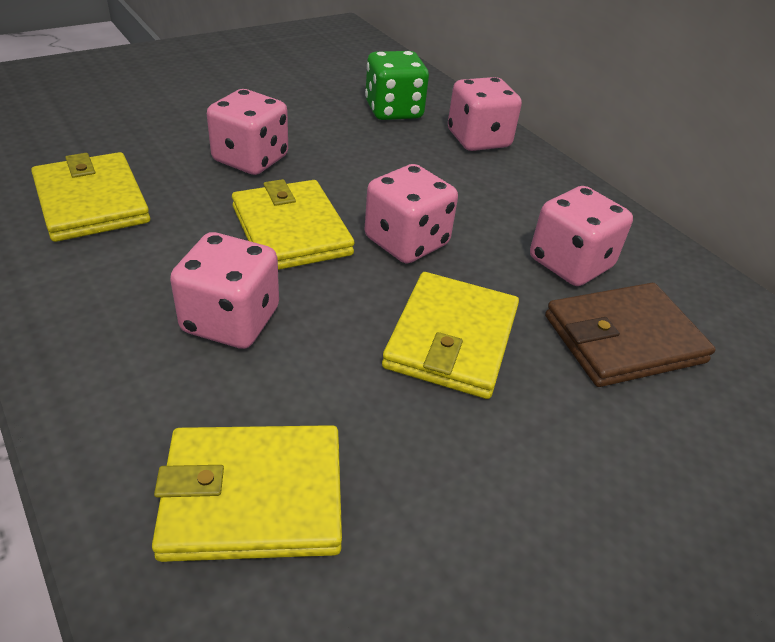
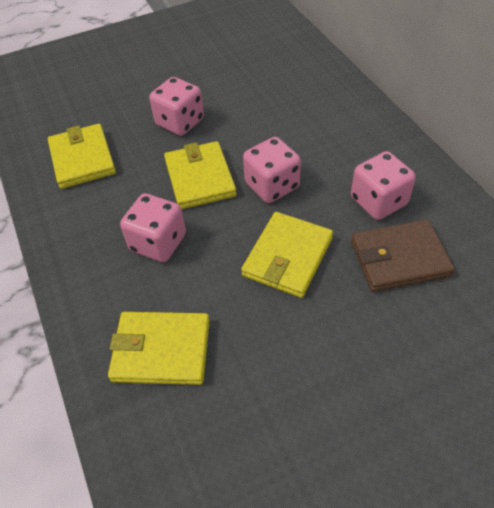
camera: 15 degrees right, 10 degrees up
green dice [365,51,429,120] -> none
pink dice [448,77,522,151] -> none

